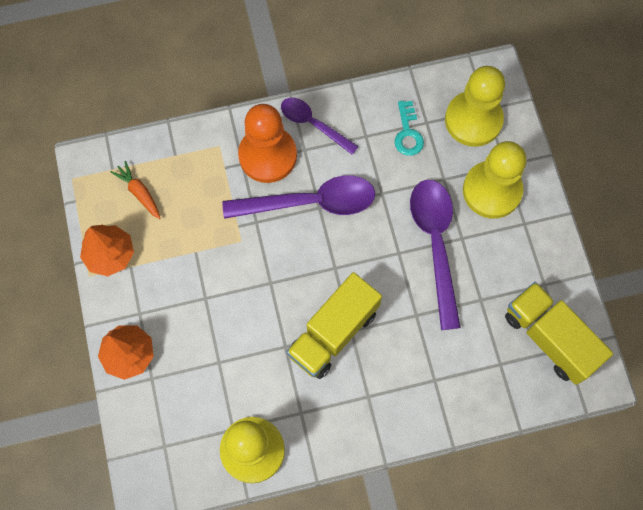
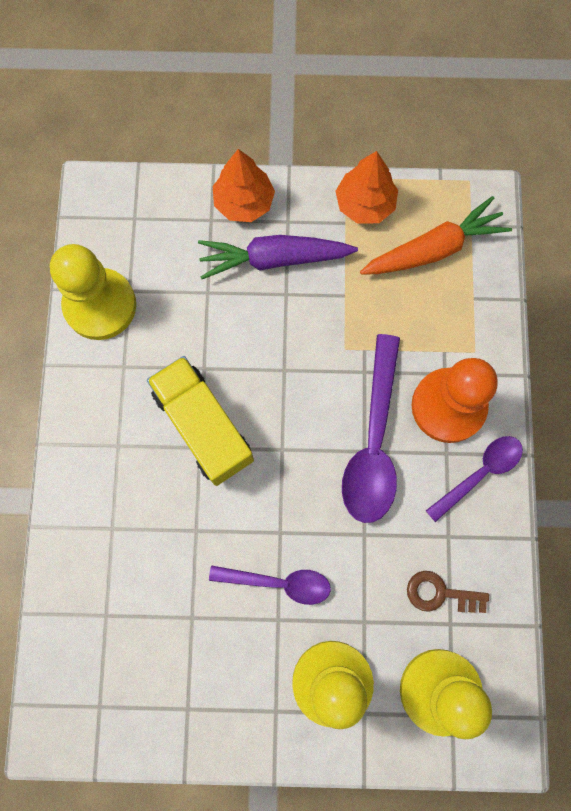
camera: 105 degrees right, 5 degrees up
orange carrot [111,161,160,219] -> orange carrot [360,196,512,275], size x1.80
turquoise key [395,101,424,156] -> brown key [407,571,489,613]
purple spoon [410,180,461,330] -> purple spoon [209,565,331,605], size x0.61
yellow truck [505,282,613,385] -> none
none -> purple carrot [198,235,358,279]

